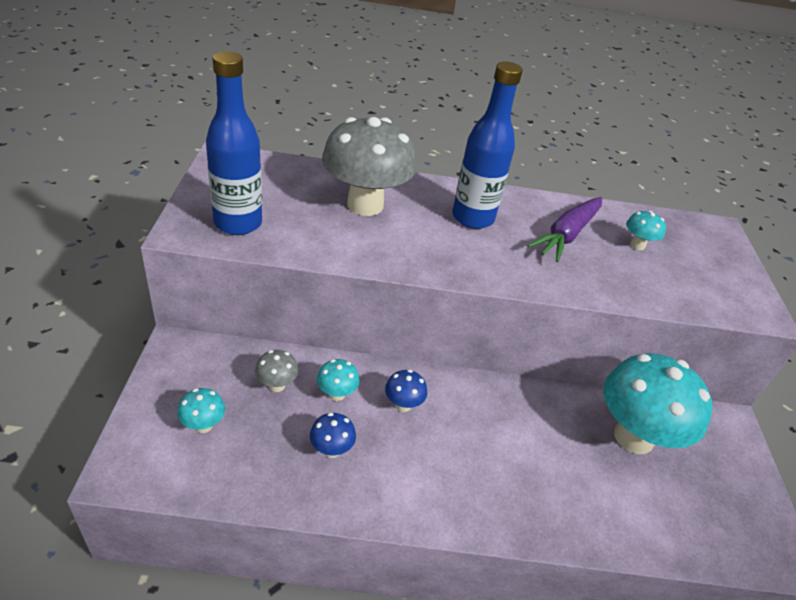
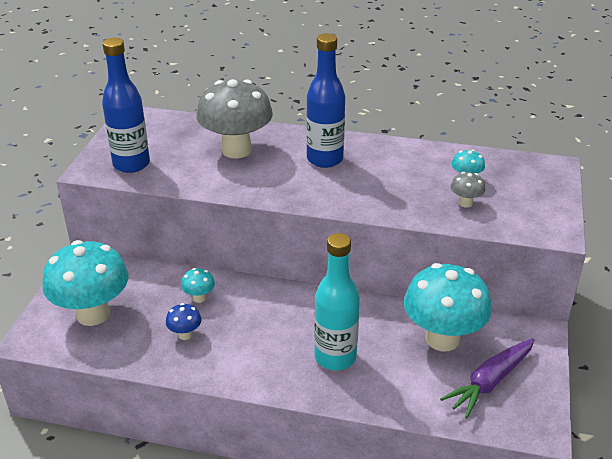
camera: 15 degrees right, 5 degrees down
turquoise mushroom [177,388,225,433] -> turquoise mushroom [43,240,128,326], size x2.38
grey mushroom [255,350,298,392] -> grey mushroom moved to [451,172,485,208]
blue mushroom [385,370,427,412] -> none
purple carrot [527,197,602,262] -> purple carrot moved to [440,338,534,418]
none -> turquoise bottle [314,233,360,370]

